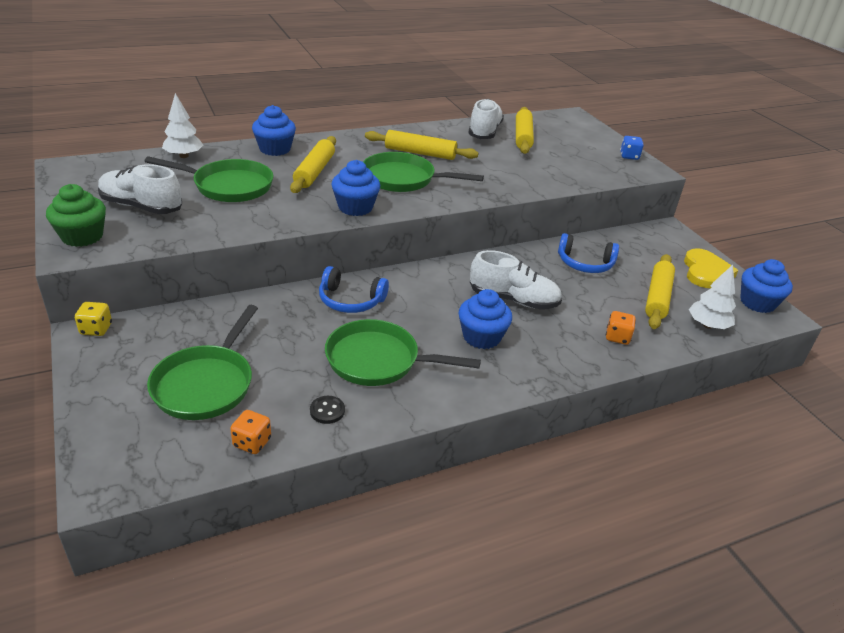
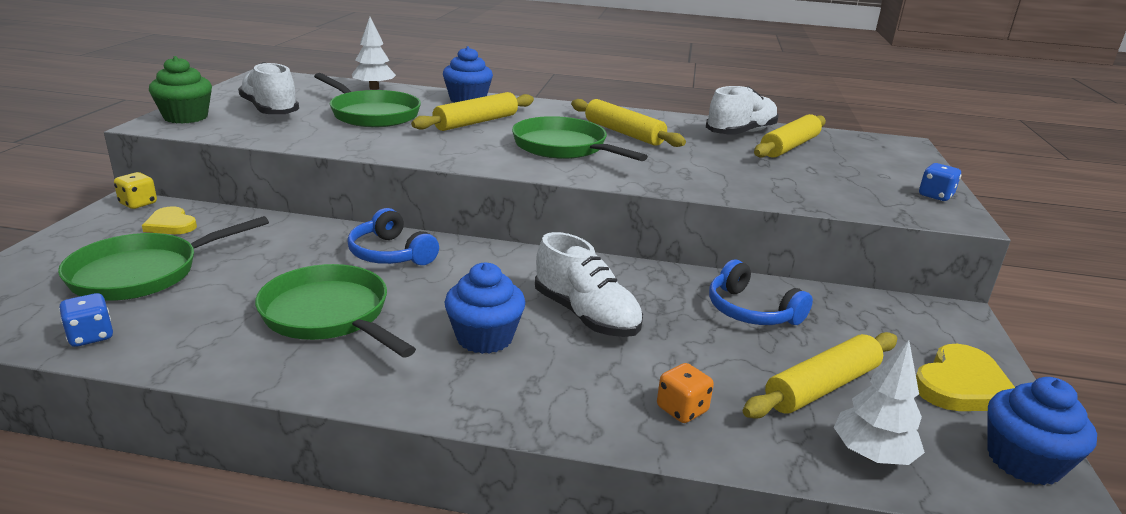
camera: 35 degrees right, 10 degrees down
orange dice [230,410,271,454] -> blue dice [59,293,113,347]
black button [310,396,345,424] -> none
blue cupcake [331,160,380,216] -> none
none -> yellow heart [142,206,197,234]

